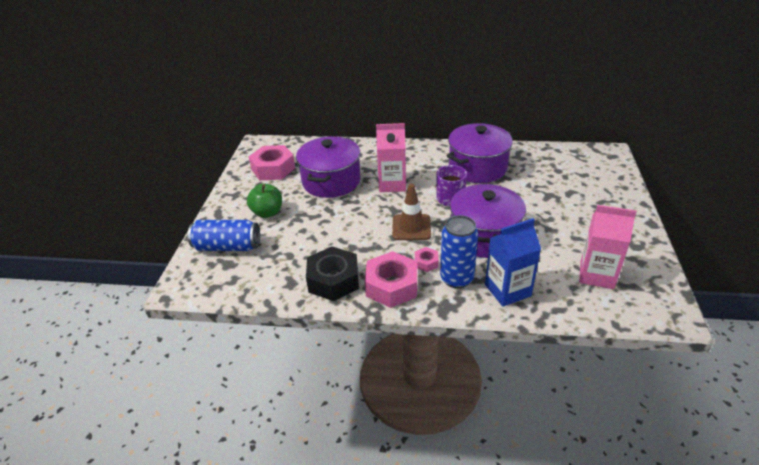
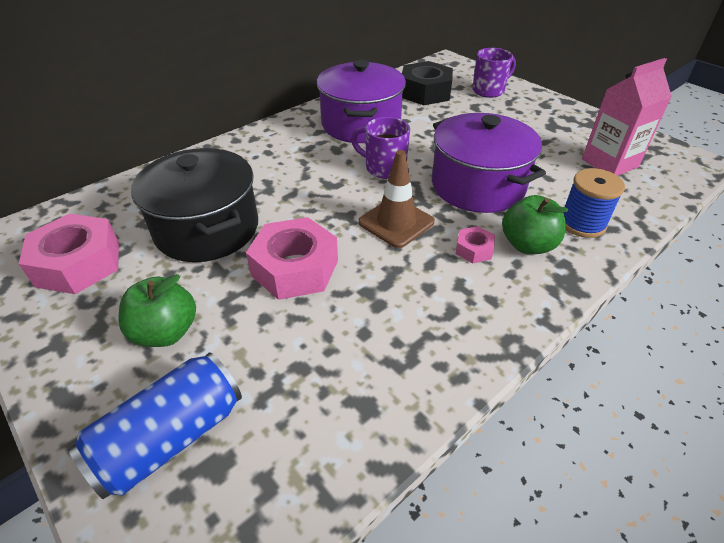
camera: 50 degrees left, 5 degrees up
purple pot [296,136,361,198] -> black pot [131,148,258,262]
black nut [306,246,359,301] -> black nut moved to [402,61,453,105]
pink nut [365,251,417,308] -> pink nut moved to [246,217,338,300]
pink carton [376,123,406,192] -> none
blue can [440,215,478,289] -> green apple [502,195,568,254]
blue carton [485,218,541,307] -> blue spool [563,168,625,238]
none -> purple mug [472,48,516,98]

